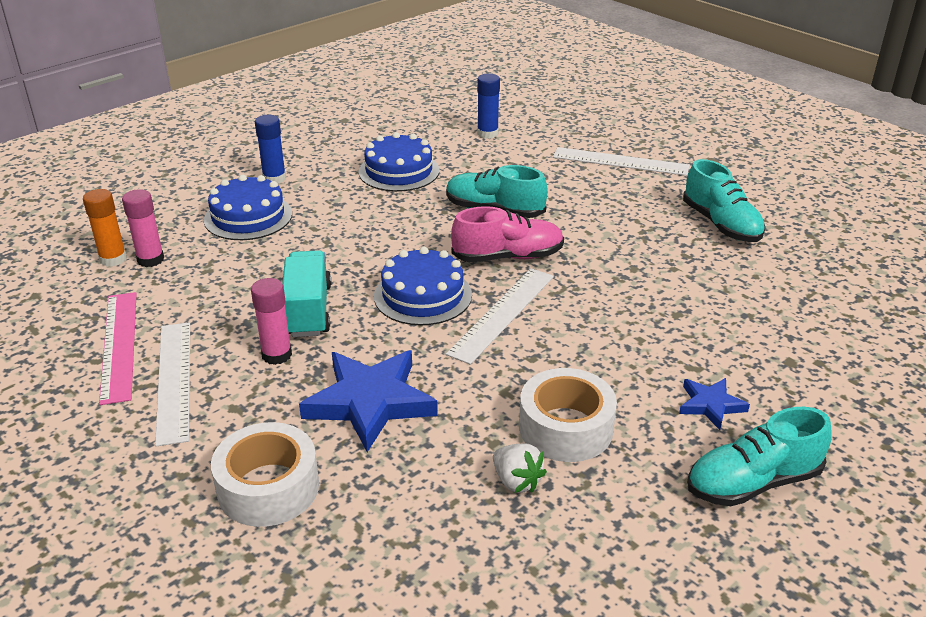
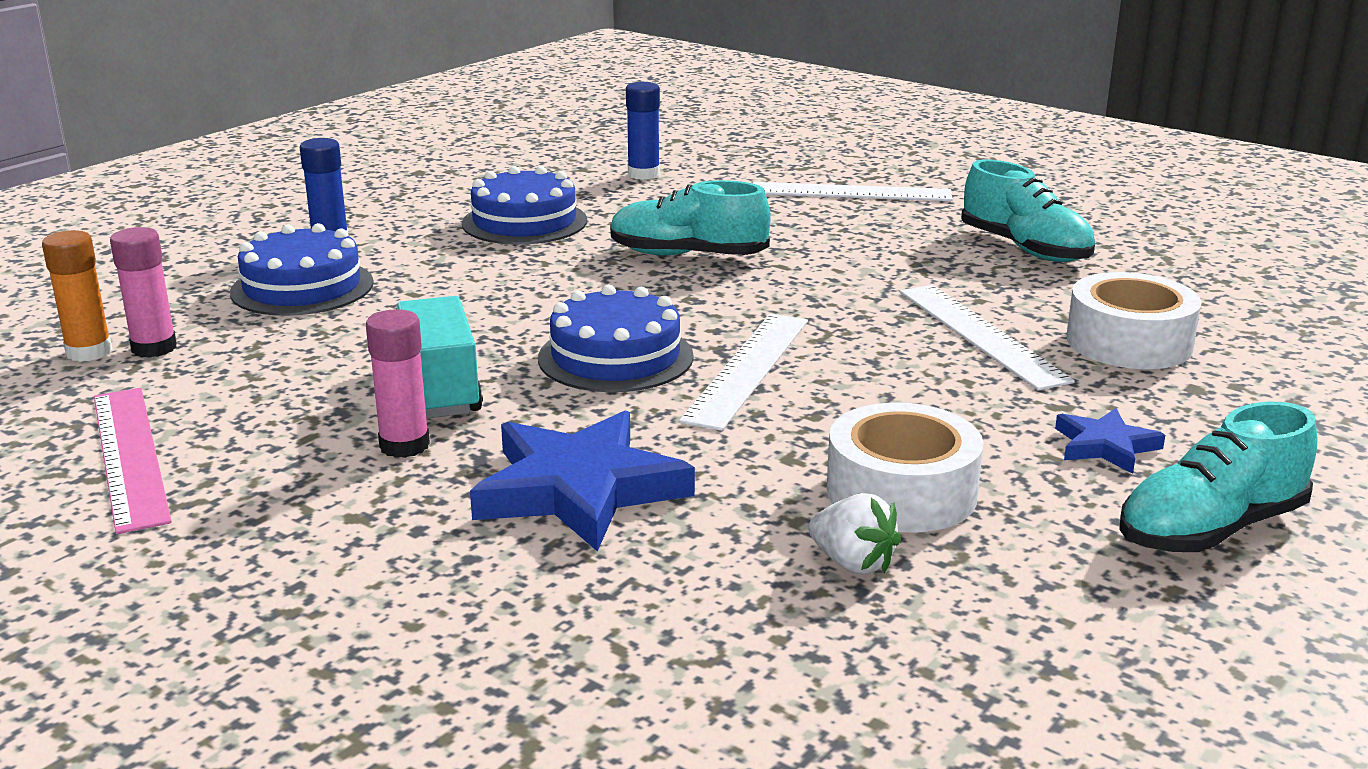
camera: 10 degrees left, 10 degrees down
white ruler [155,322,190,447] -> white ruler moved to [899,285,1075,390]
white tape [211,422,319,527] -> white tape moved to [1066,272,1202,369]
pink shoe [451,206,564,262] -> none

